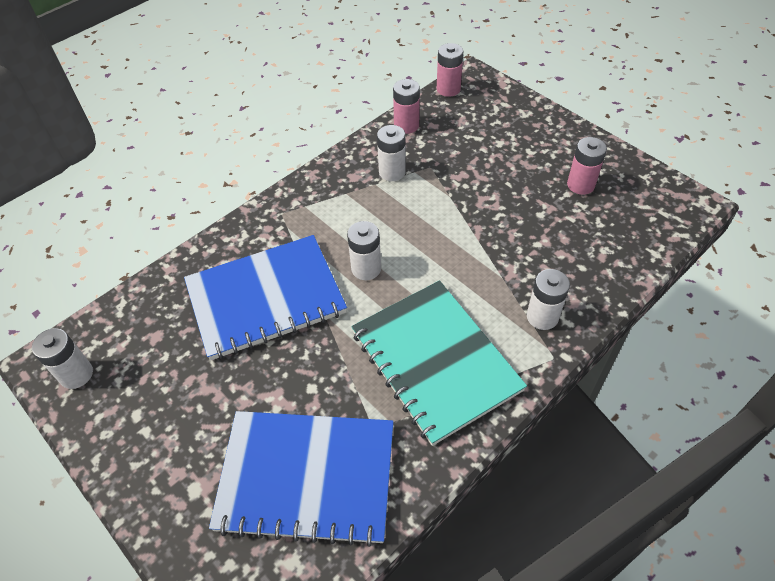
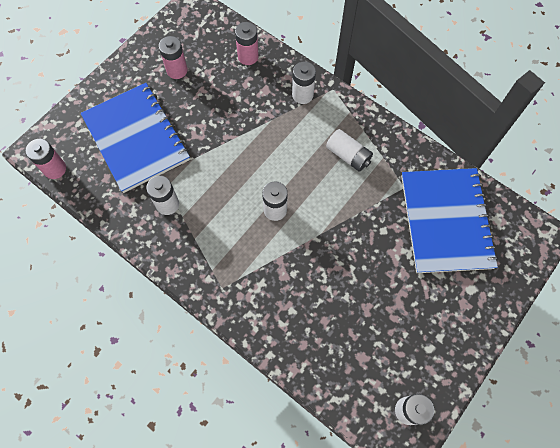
camera: 100 degrees left, 15 degrees up
blue notebook [184,235,347,360] -> blue notebook moved to [81,83,190,193]
turquoise notebook [351,280,527,446] -> white battery [326,129,373,172]
pink battery [393,79,420,134] -> pink battery moved to [235,22,259,65]

